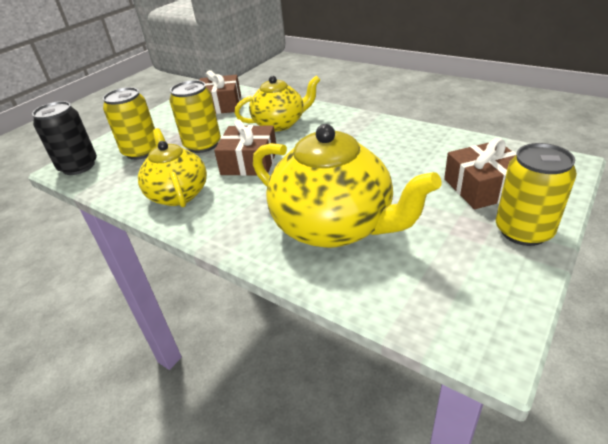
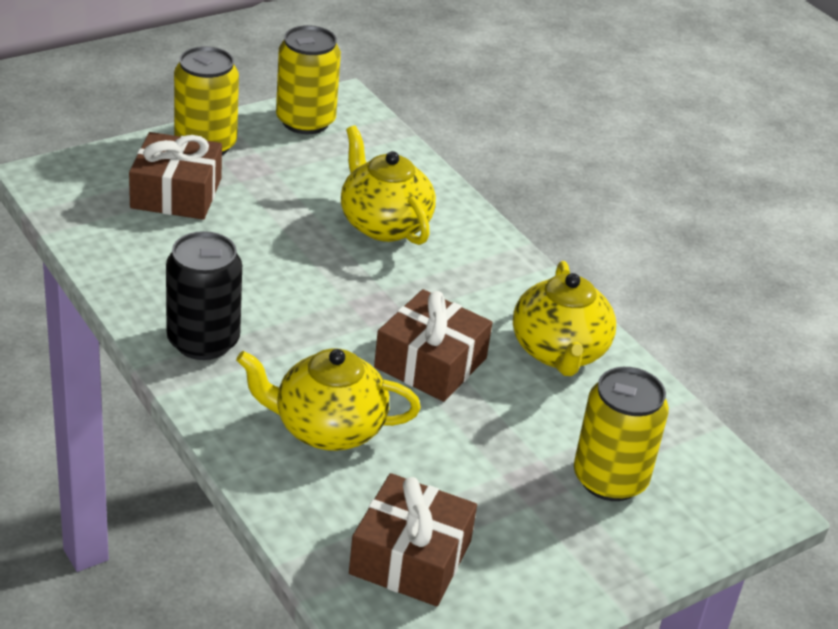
camera: 165 degrees left, 0 degrees up
black can [32,101,97,175] -> black can moved to [166,231,242,360]
yellow can [170,80,221,153] -> yellow can moved to [276,25,341,134]
yellow teapot [253,124,441,248] -> yellow teapot [341,126,436,245], size x0.63

